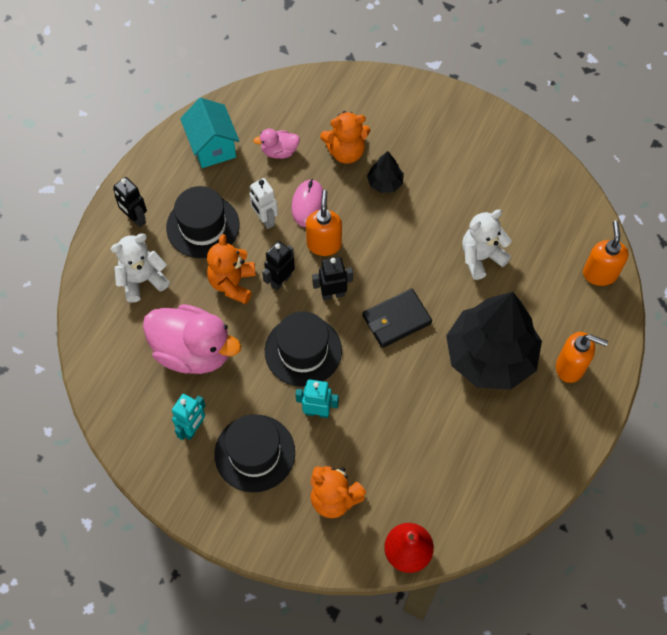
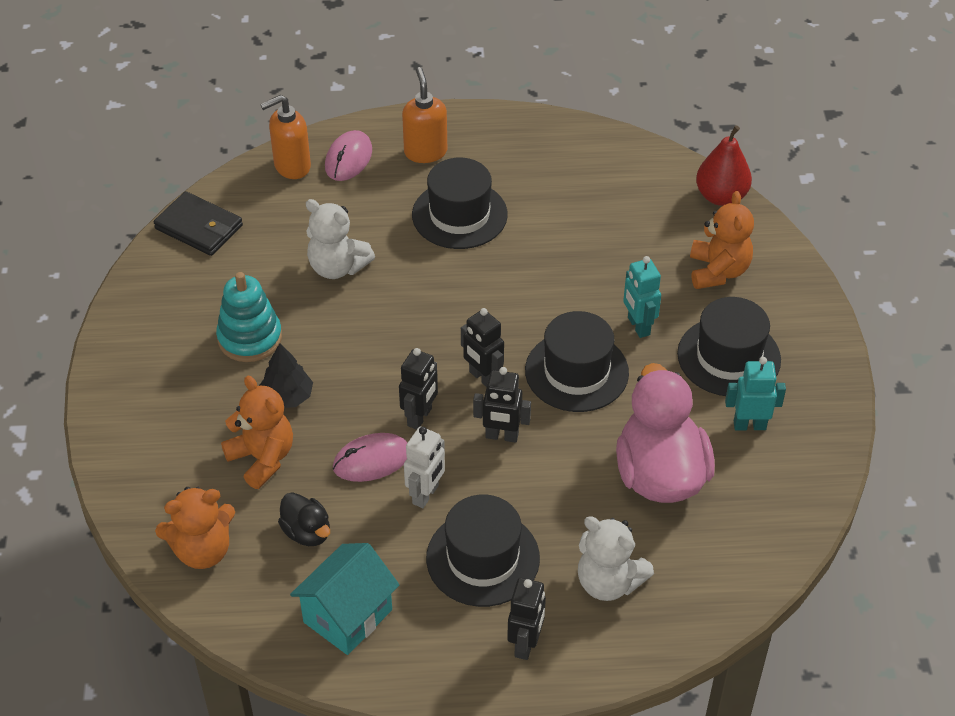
camera: 120 degrees left, 15 degrees down
orange teddy bear [207,234,256,304] -> orange teddy bear moved to [155,487,235,569]
pink duck [253,129,300,159] -> black duck [278,492,330,546]
orange soap dispenser [306,190,342,256] -> black robot [399,348,438,430]
black wallet [362,289,432,348] -> black wallet moved to [154,191,243,256]
black tree [446,292,542,390] -> black hat [412,158,508,249]
none -> turquoise stacking toy [216,272,282,362]
none -> pink mouse [325,130,372,181]

